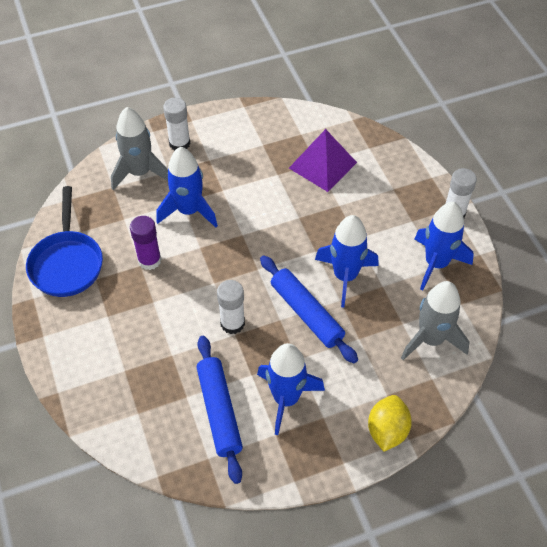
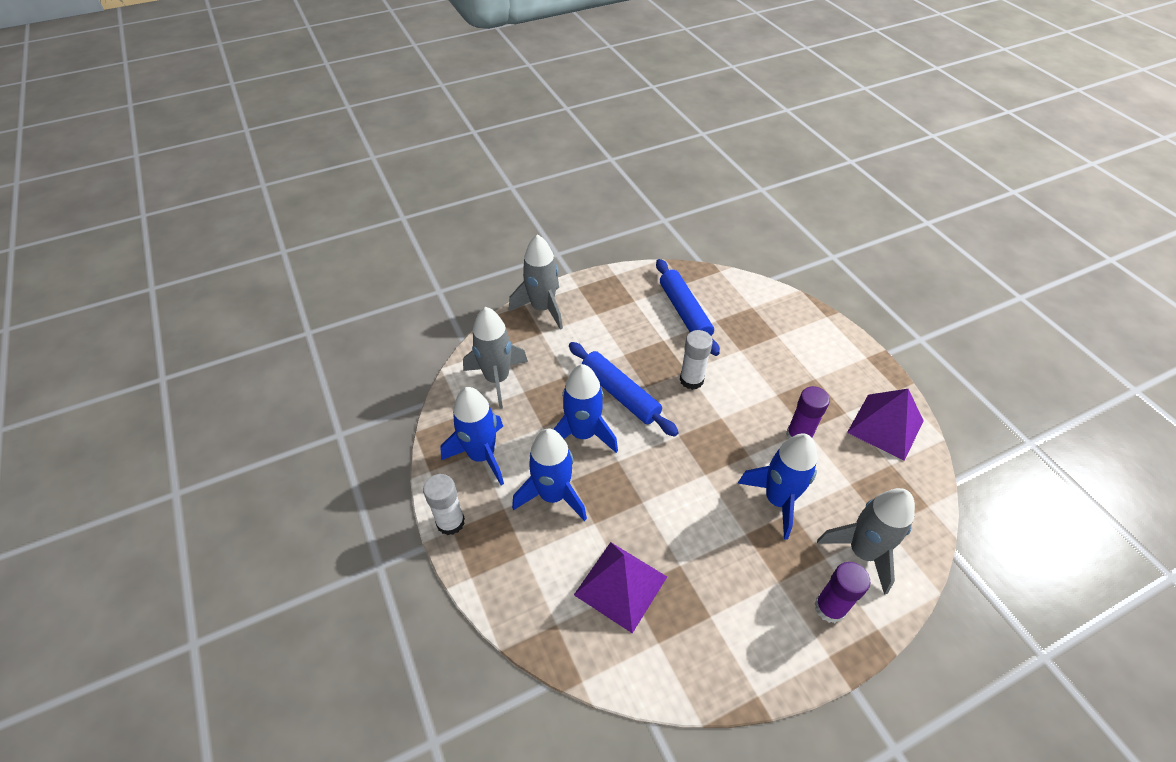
camera: 175 degrees right, 5 degrees down
blue pan [26,186,103,297] -> purple pyramid [847,389,924,461]
white glue stick [163,98,191,150] -> purple glue stick [814,562,870,623]
blue rocket [257,343,325,435] -> blue rocket moved to [512,429,587,521]
yellow lemon [368,395,412,452] -> grey rocket [509,234,563,330]

